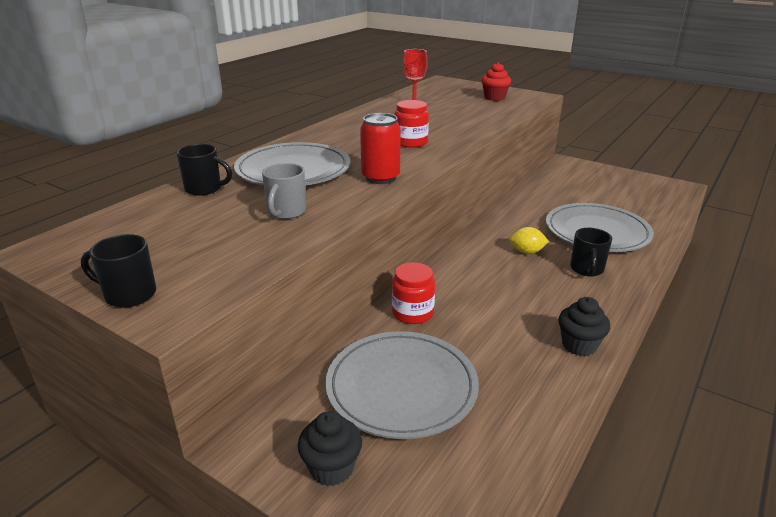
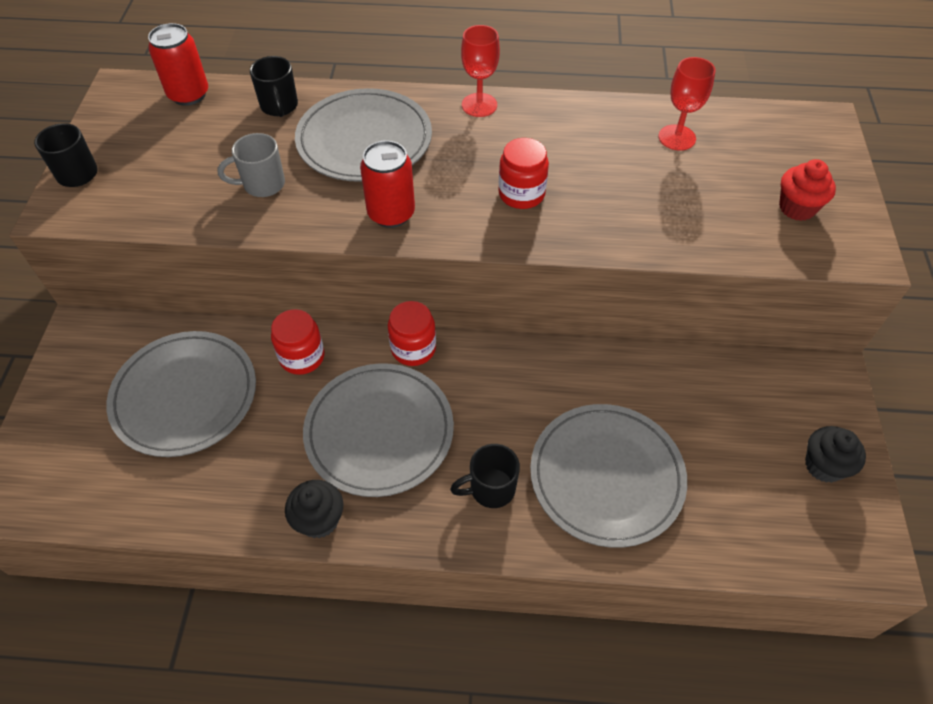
camera: 60 degrees right, 25 degrees up
black cupcake [298,411,362,486] -> black cupcake moved to [805,426,866,483]
yellow lemon [509,227,549,254] -> none
none -> red can [148,23,208,106]
none -> grey plate [303,363,454,497]
none -> red jar [388,301,436,366]
none -> red goblet [461,25,500,117]

